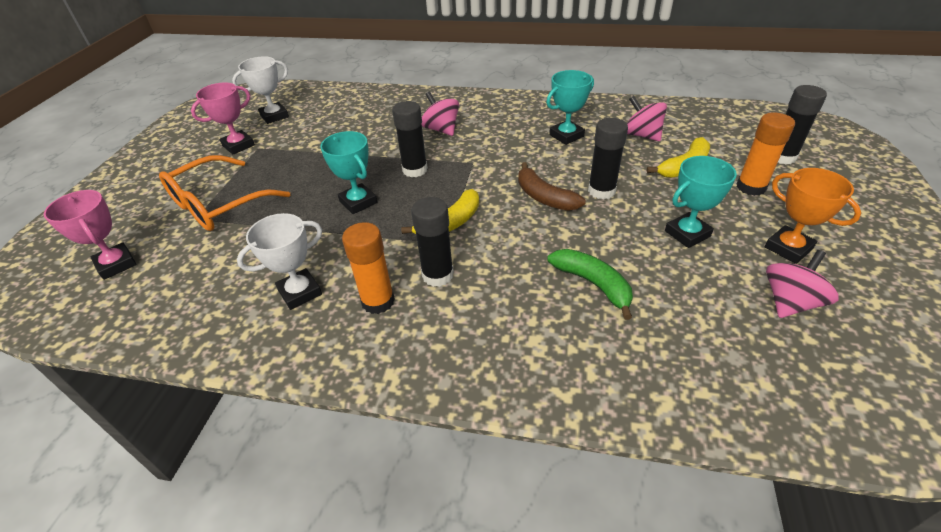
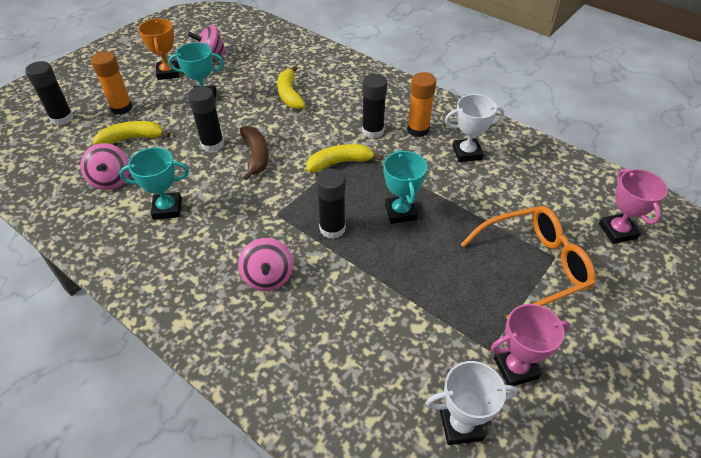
camera: 155 degrees left, 5 degrees up
green banana [547,249,633,320] -> yellow banana [277,66,305,109]

